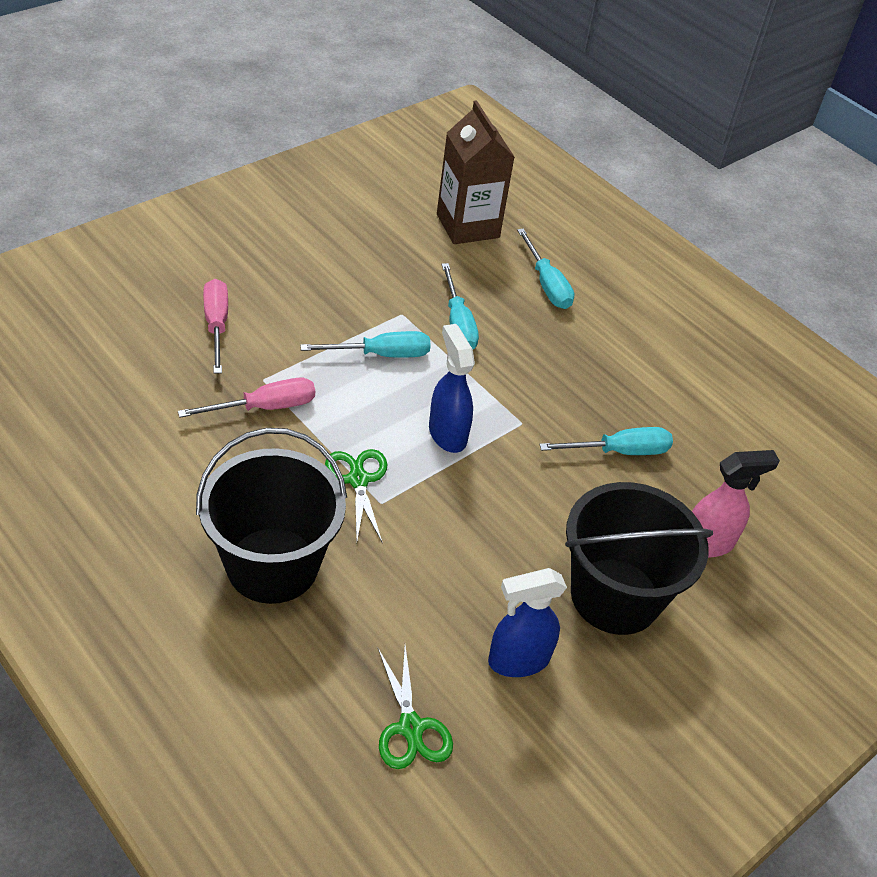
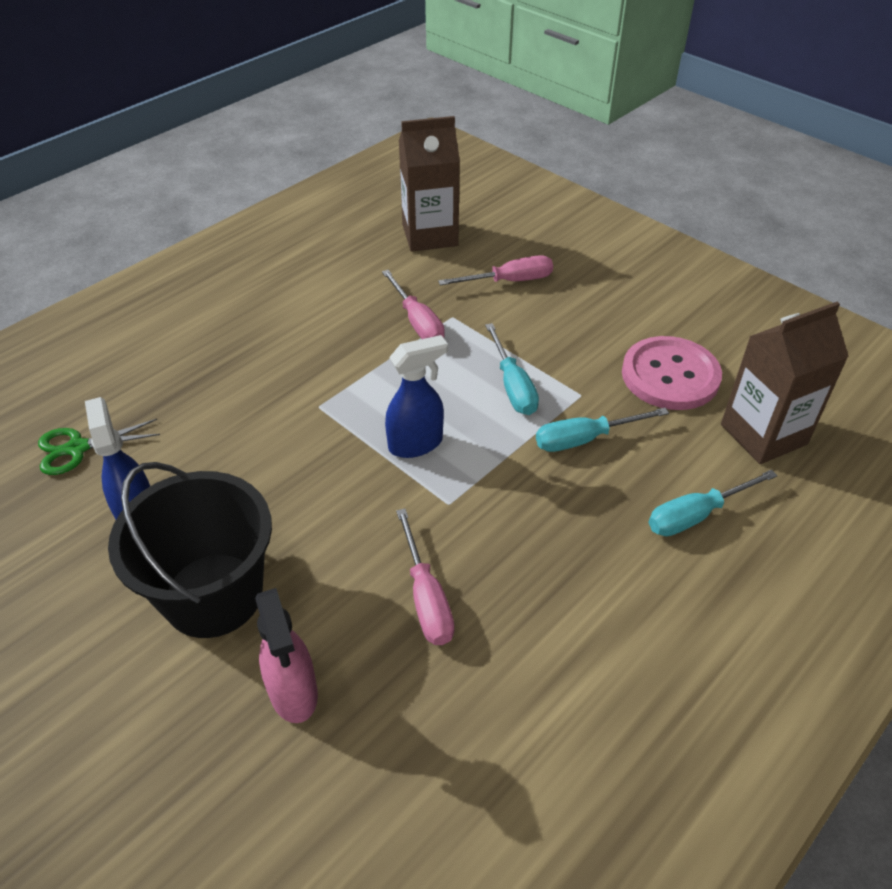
camera: 90 degrees right, 0 degrees up
black bucket [196,428,347,604] -> none
green scissors [325,449,387,542] -> none
turquoise screwdriver [539,427,673,455] -> pink screwdriver [396,509,454,645]
none -> brown carton [399,116,460,252]
none -> pink button [622,336,722,410]

